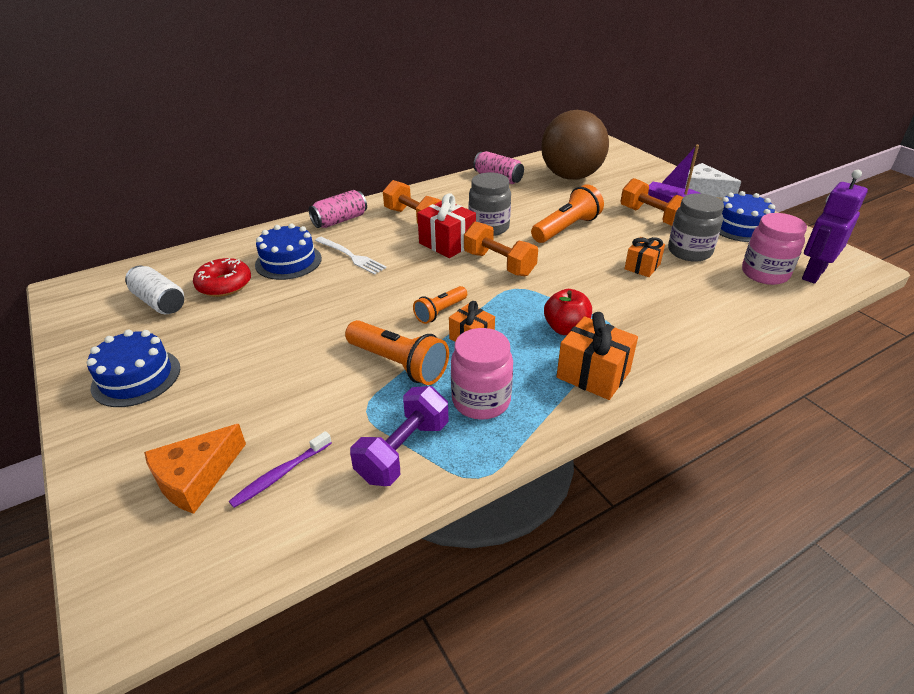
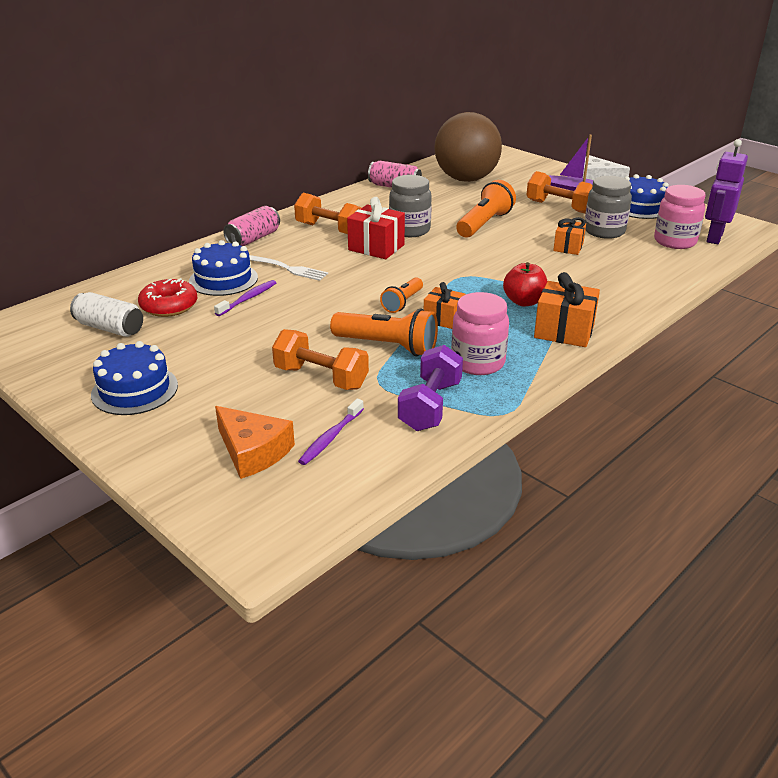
camera: 15 degrees left, 5 degrees down
orange cheese [144,424,246,514] -> orange cheese turned 75 degrees counterclockwise [215,406,295,479]
orange dumbbell [464,221,538,276] -> orange dumbbell moved to [272,329,369,390]
none -> purple toothbrush [214,280,276,316]

